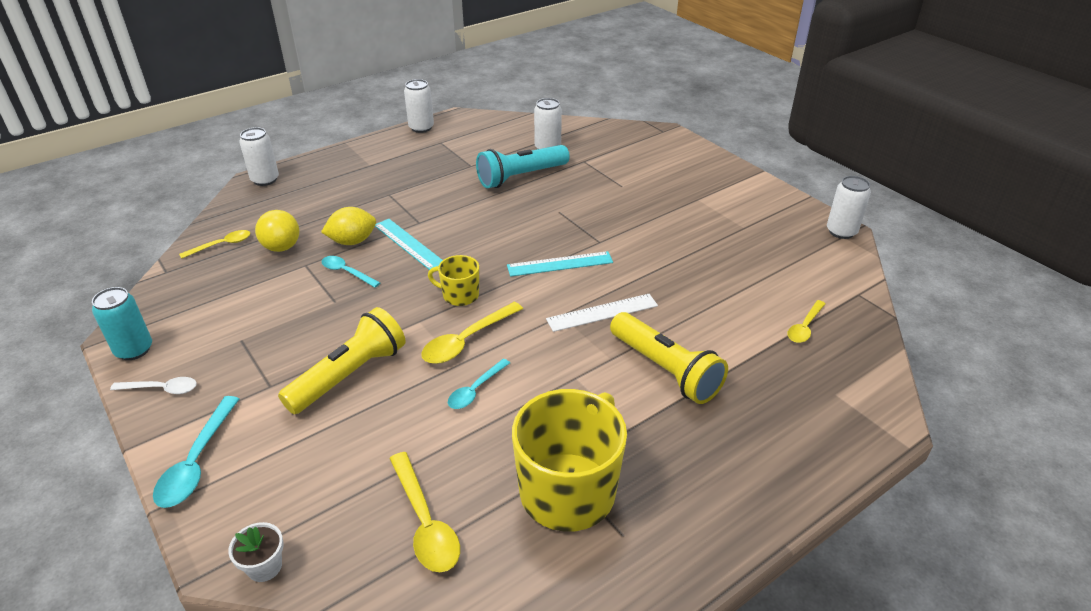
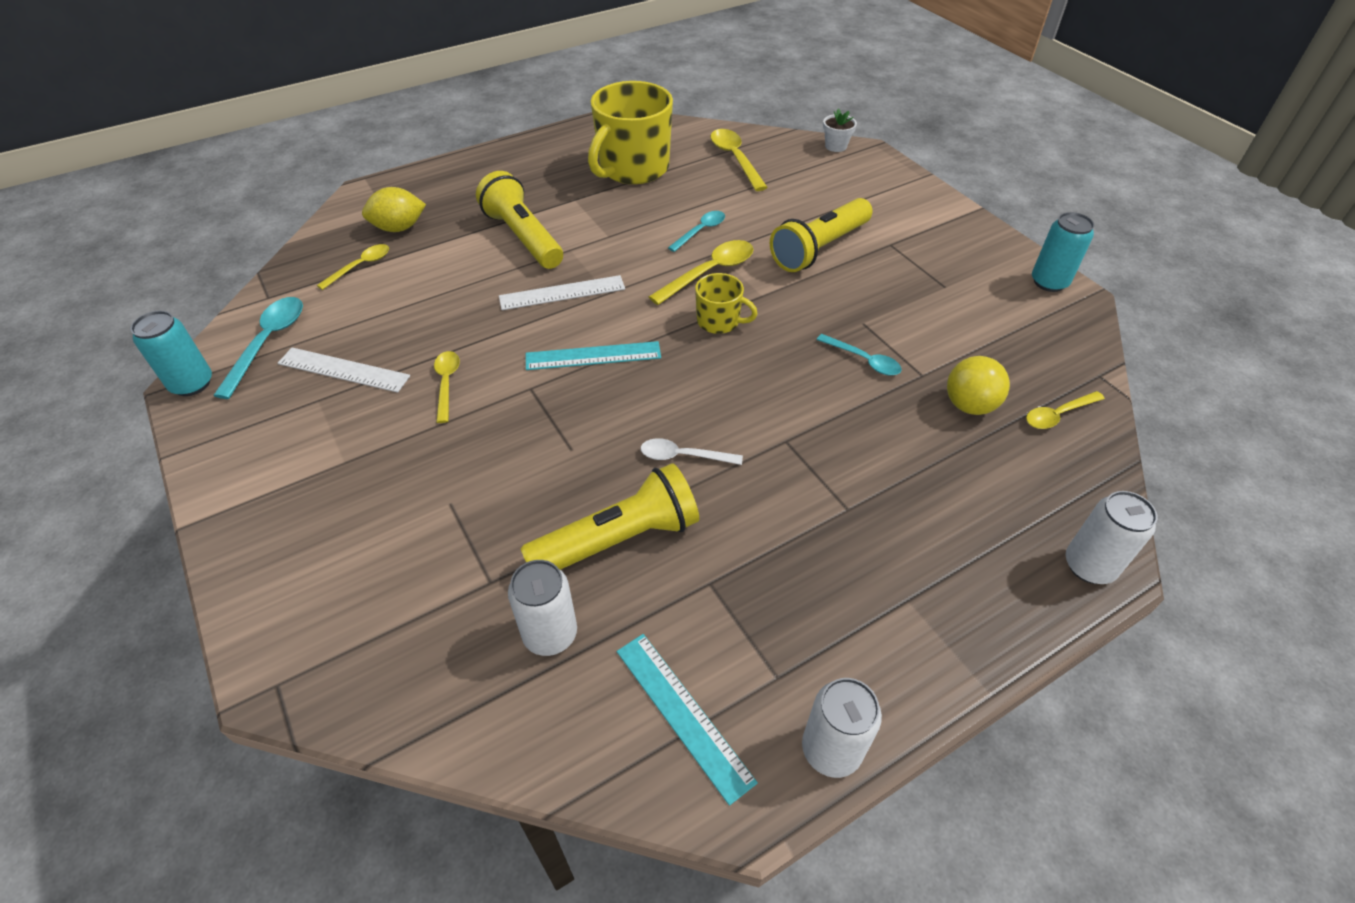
camera: 175 degrees left, 10 degrees up
white spoon [110,377,197,394] -> white spoon moved to [641,438,743,465]
turquoise spoon [153,396,239,508] -> turquoise spoon moved to [213,297,303,399]
yellow lemon [321,207,376,245] -> yellow lemon moved to [362,187,426,232]
turquoise ruler [375,219,443,270] -> turquoise ruler moved to [617,634,758,806]
turquoise flashlight [476,145,570,188] -> yellow flashlight [521,463,699,570]
white can [827,176,871,239] -> turquoise can [130,311,212,396]
none -> white ruler [278,347,410,393]
none -> yellow spoon [434,351,460,423]

